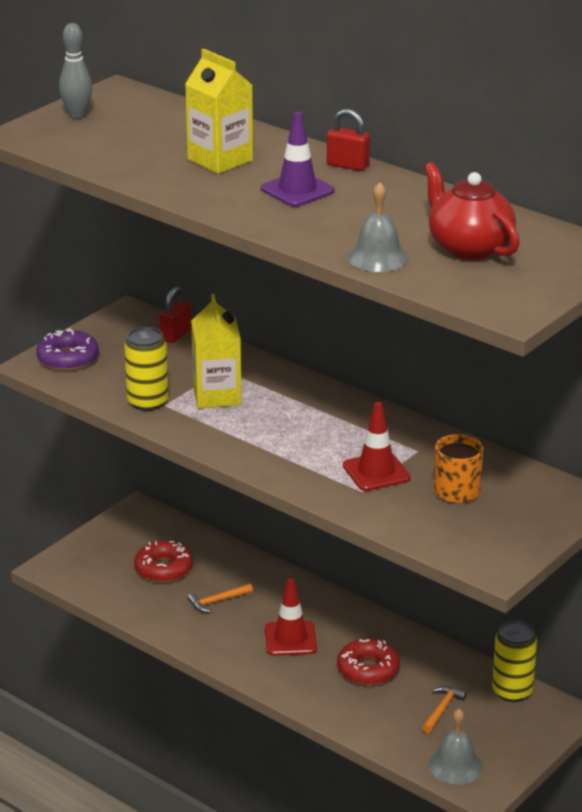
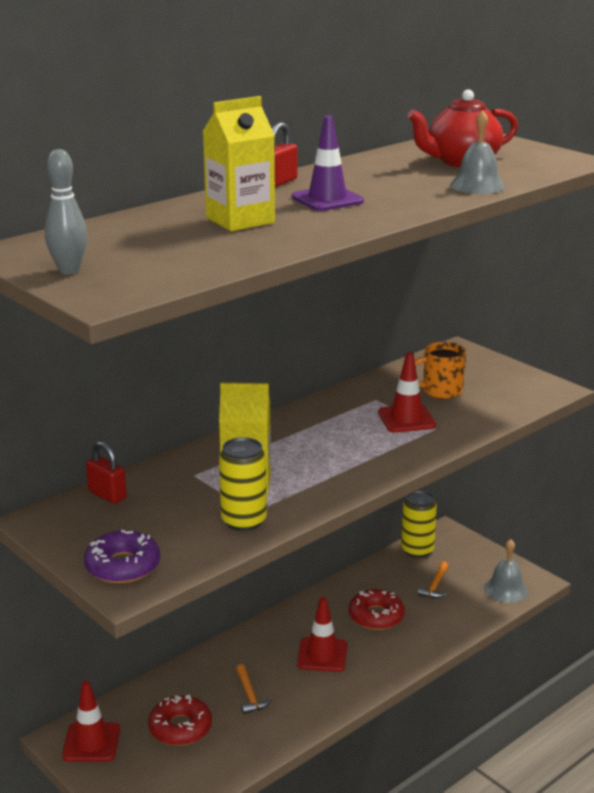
camera: 80 degrees left, 5 degrees down
orange hammer [422,686,467,734] -> orange hammer turned 105 degrees counterclockwise [417,561,448,598]
none -> red traffic cone [62,680,120,762]

